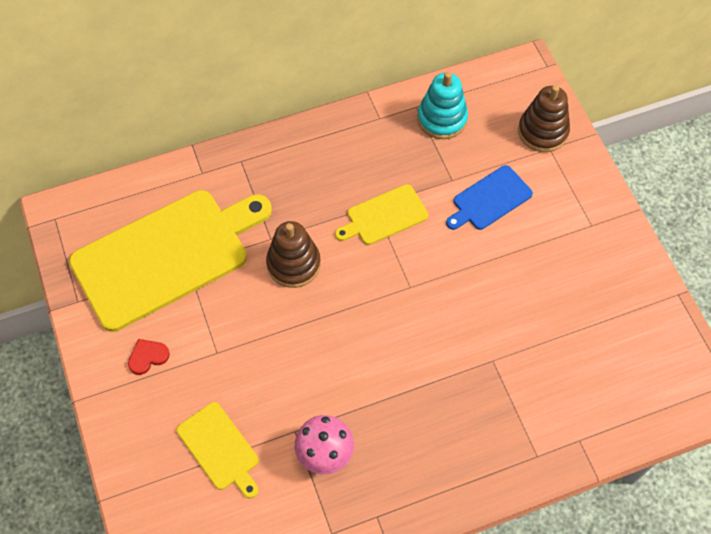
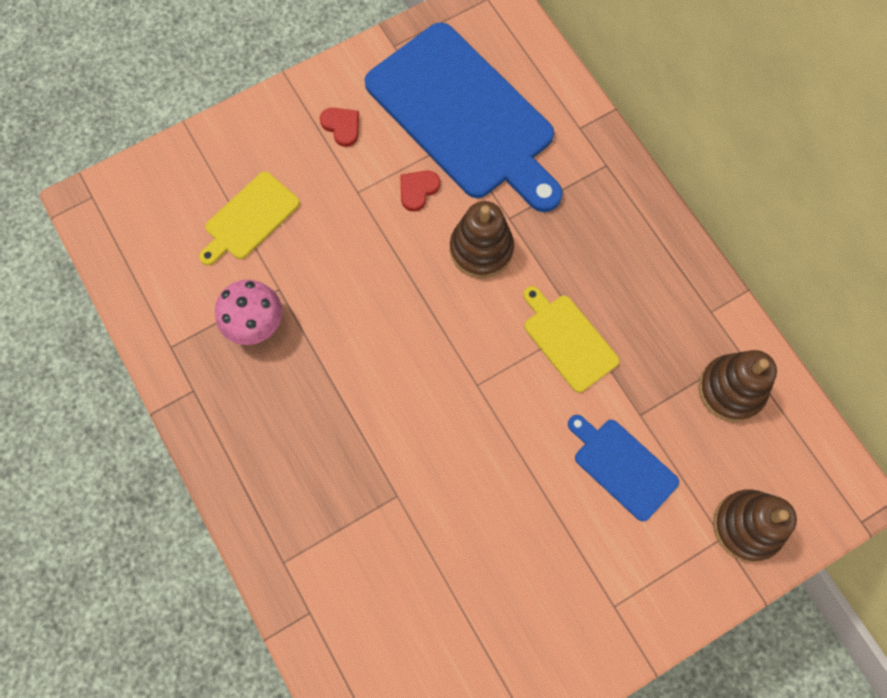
camera: 80 degrees right, 10 degrees up
yellow cutting board [69,190,272,332] -> blue cutting board [365,22,563,212]
turquoise stacking toy [417,72,468,139] -> brown stacking toy [699,350,777,422]
none -> red heart [400,170,440,212]

